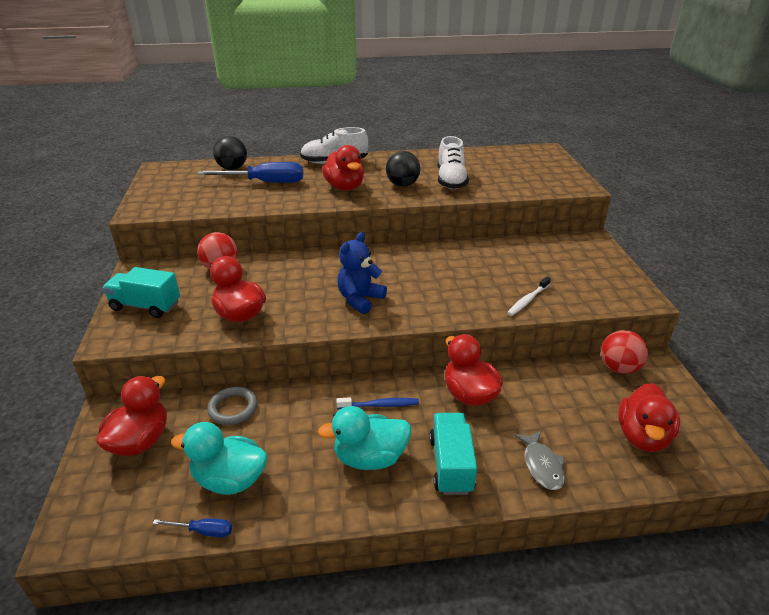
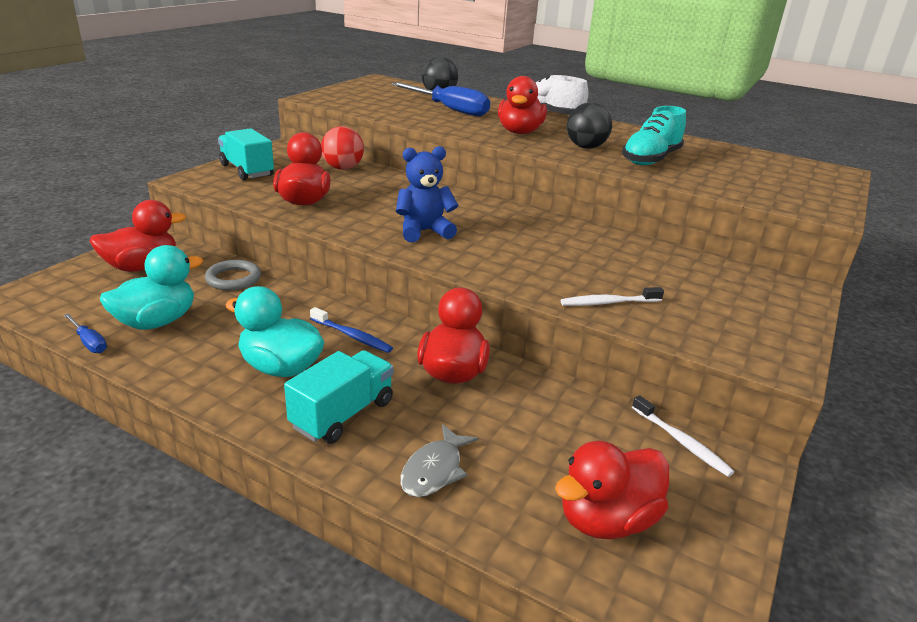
camera: 35 degrees right, 5 degrees down
turquoise duck [171,422,268,495] -> turquoise duck turned 90 degrees clockwise [100,245,203,330]
white shoe [437,136,469,189] -> turquoise shoe [622,106,686,165]
red ball [601,330,648,374] -> white toothbrush [632,395,734,477]

